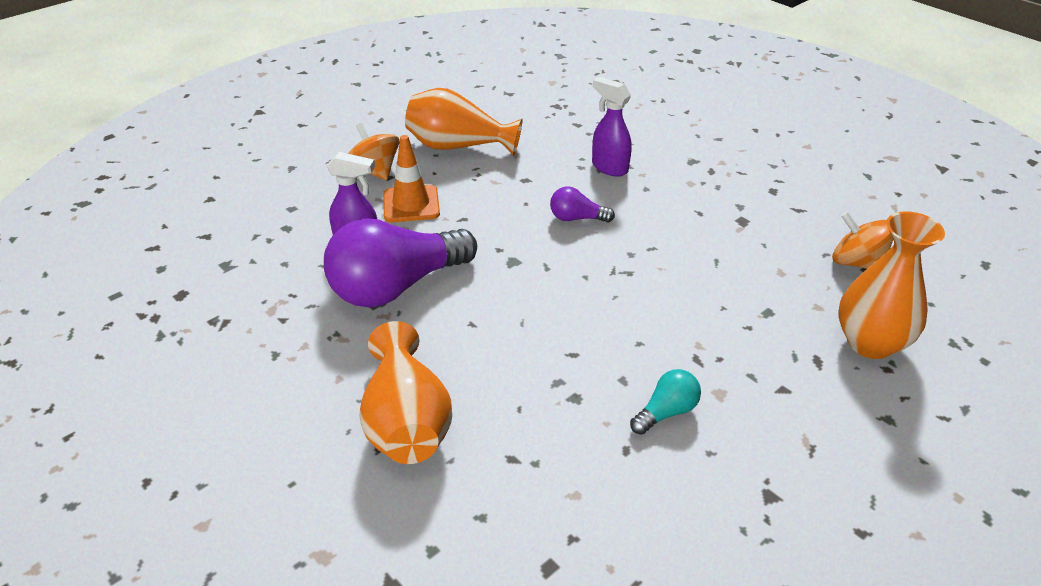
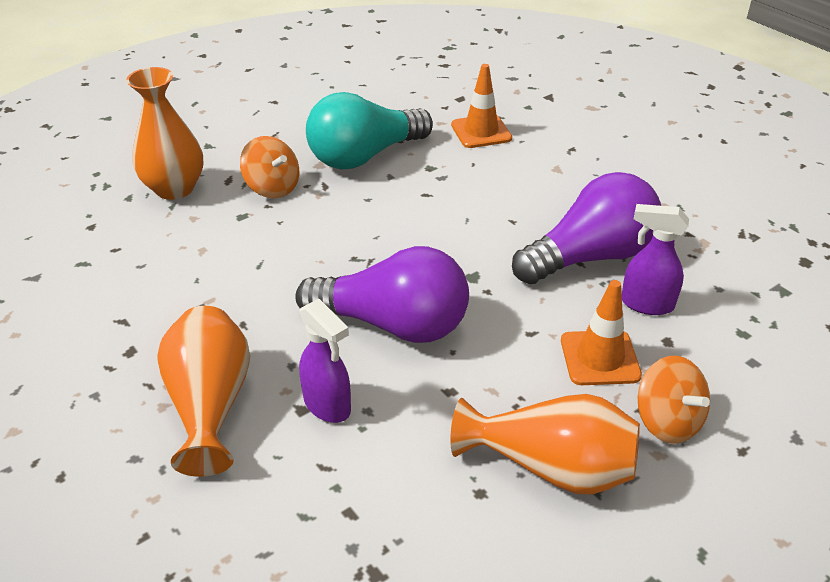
camera: 175 degrees left, 0 degrees up
orange vase [359,321,452,464] -> orange vase moved to [157,306,250,477]
purple light bulb [550,186,615,223] -> purple light bulb [295,246,469,343], size x2.25
turquoise light bulb [630,369,701,435] -> turquoise light bulb [306,92,433,170], size x2.25
orange spinning top [832,212,893,269] -> orange spinning top moved to [240,136,299,198]
none -> orange traffic cone [451,64,512,148]

